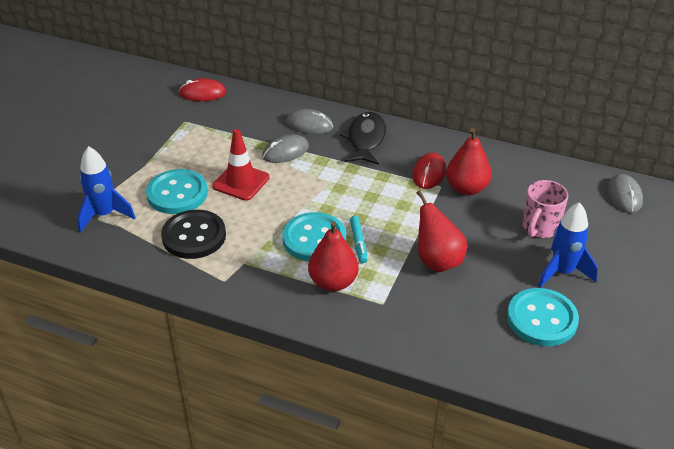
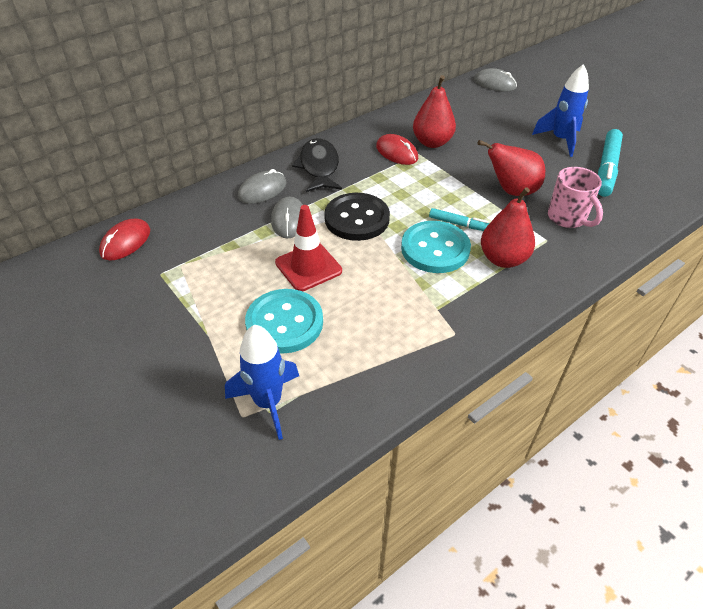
camera: 60 degrees left, 5 degrees up
black button [161,210,226,259] -> black button moved to [324,193,390,241]
black fish [340,112,386,165] -> black fish turned 45 degrees clockwise [292,138,342,192]
turquoise button [507,288,579,346] -> turquoise marker [598,129,623,197]
pink mug [523,180,568,238] -> pink mug moved to [548,167,603,228]

